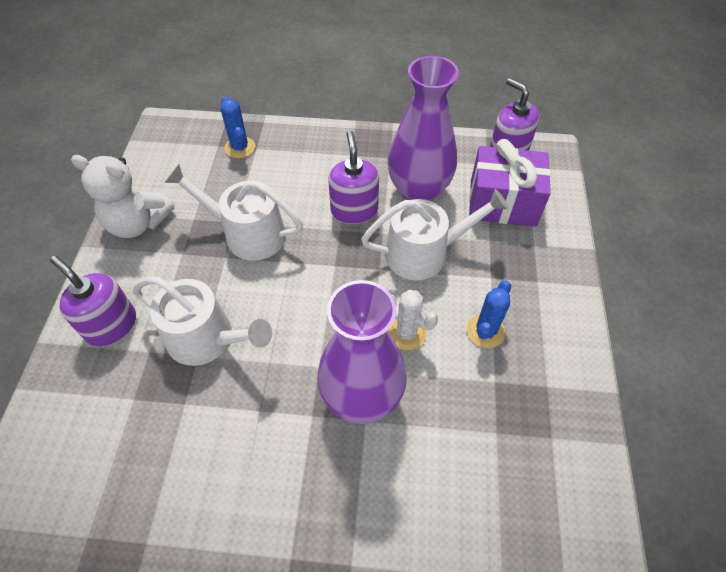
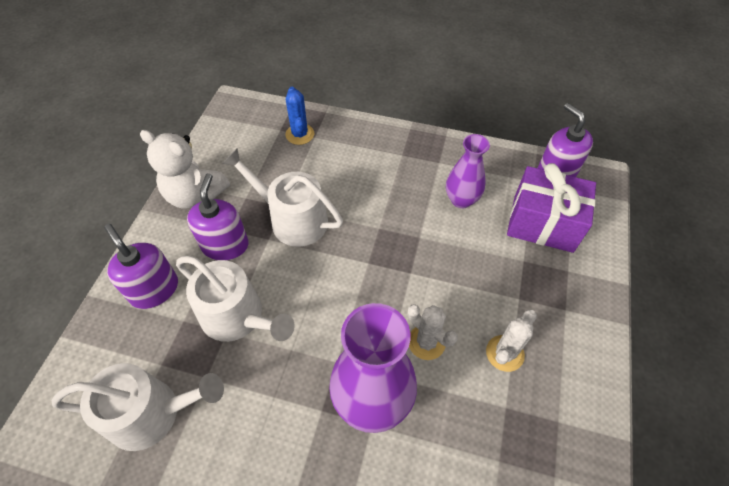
camera: 10 degrees right, 0 degrees up
purple soap dispenser [328,131,379,224] -> purple soap dispenser moved to [187,173,249,261]
white watering can [361,189,508,280] -> white watering can moved to [52,363,224,451]
purple vase [388,56,459,201] -> purple vase [446,134,490,208], size x0.59
blue cactus [467,280,511,348] -> white cactus [486,309,537,372]

